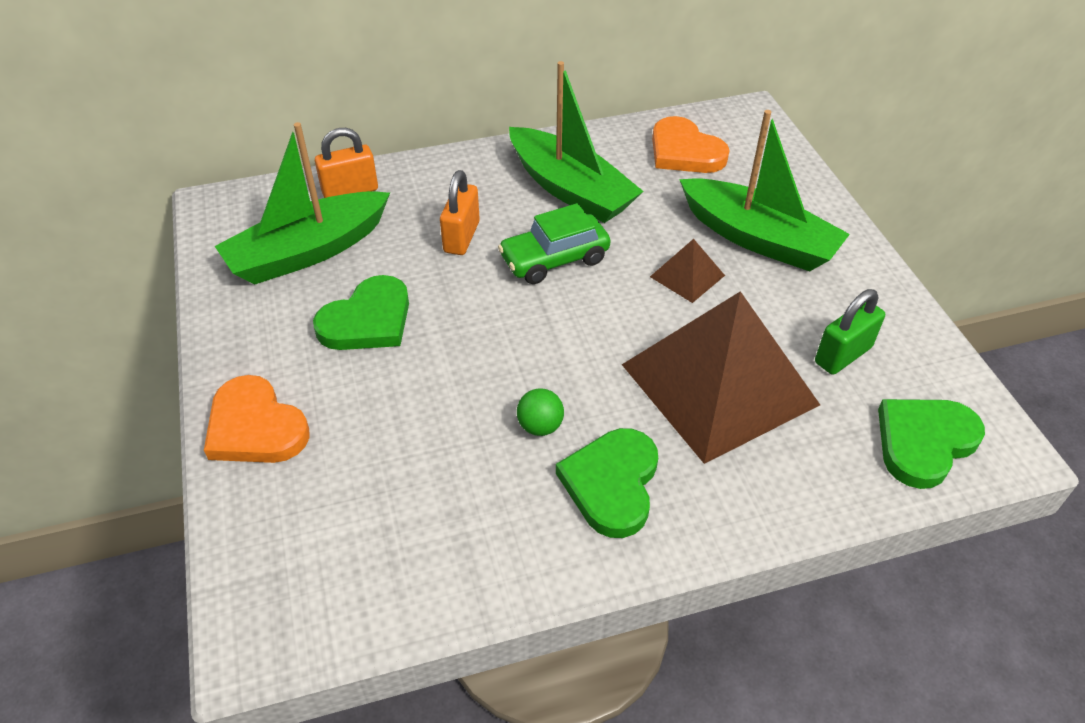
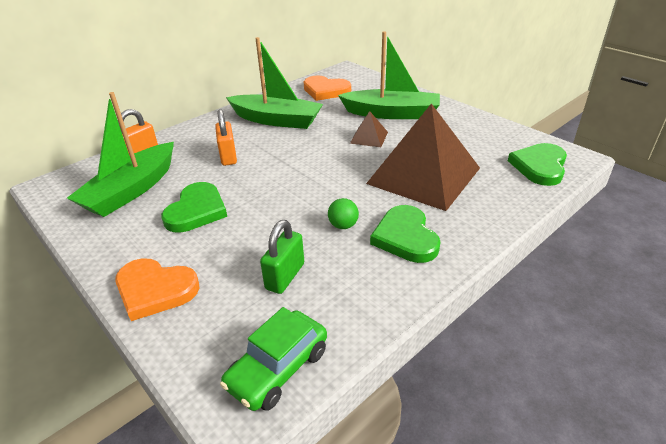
camera: 25 degrees left, 10 degrees down
green car [498,203,610,284] -> green car moved to [220,307,327,411]
green padlock [815,289,885,375] -> green padlock moved to [260,220,304,294]

